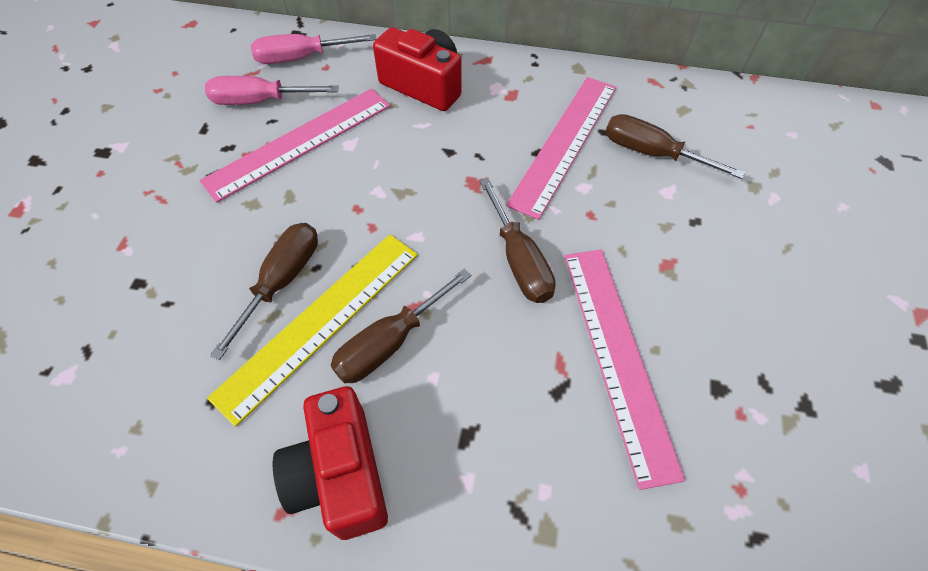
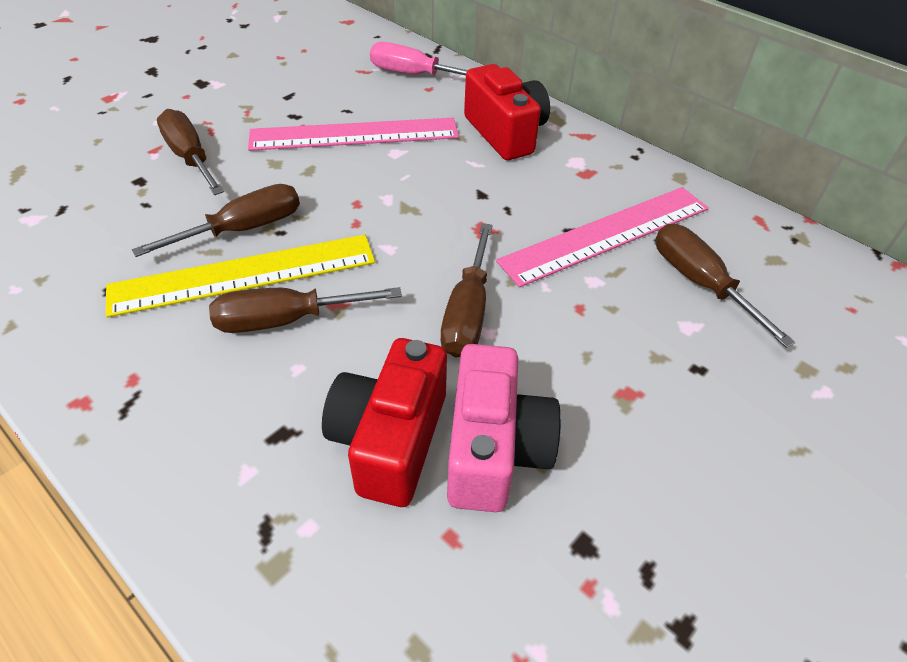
camera: 30 degrees right, 10 degrees down
pink screwdriver [205,76,339,105] -> none
red camera [273,386,388,540] -> red camera moved to [322,338,447,507]
pink ruler [564,250,685,490] -> pink camera [447,344,561,512]
none -> brown screwdriver [157,109,224,195]

